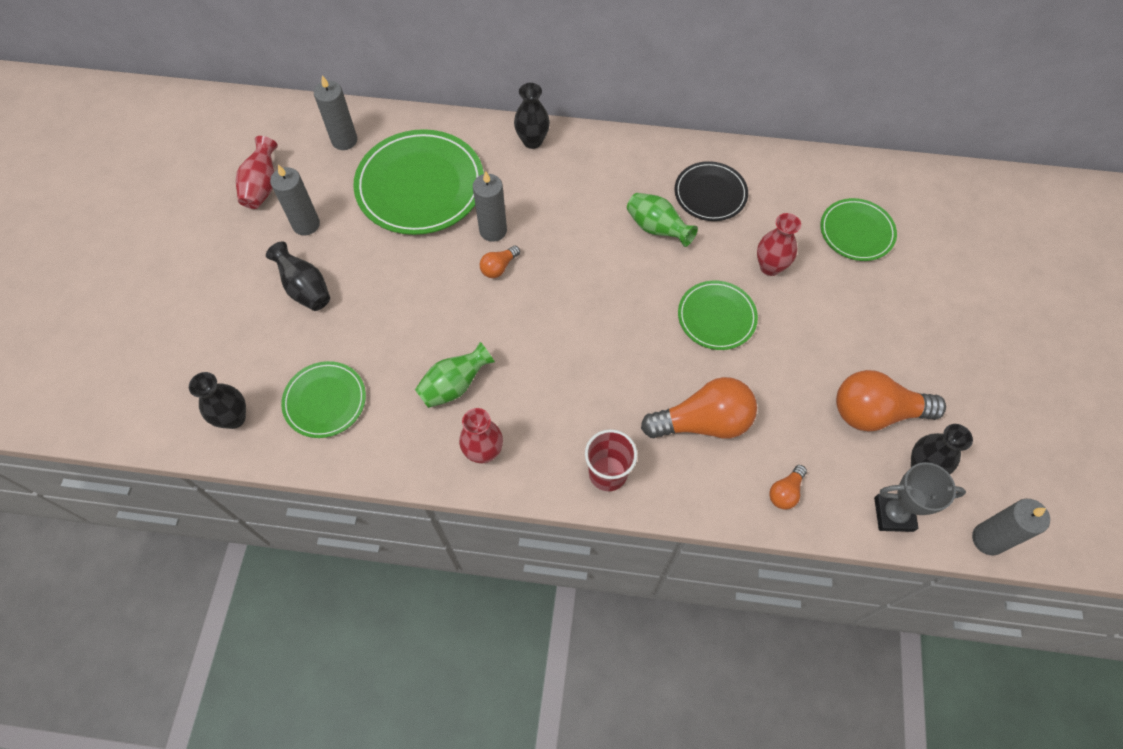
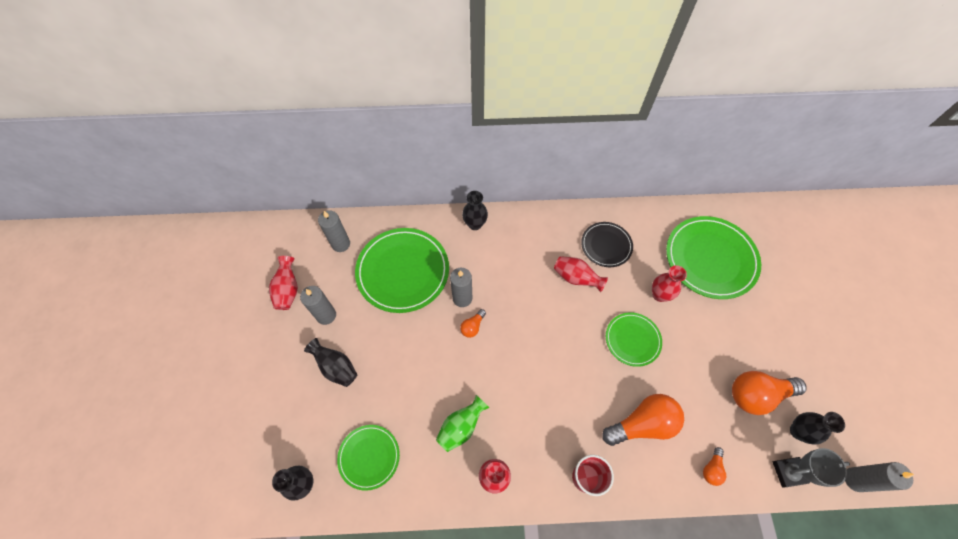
camera: 10 degrees left, 0 degrees up
green vase [627,193,698,247] -> red vase [554,256,608,292]
green plate [820,198,897,261] -> green plate [666,216,761,299], size x1.77

